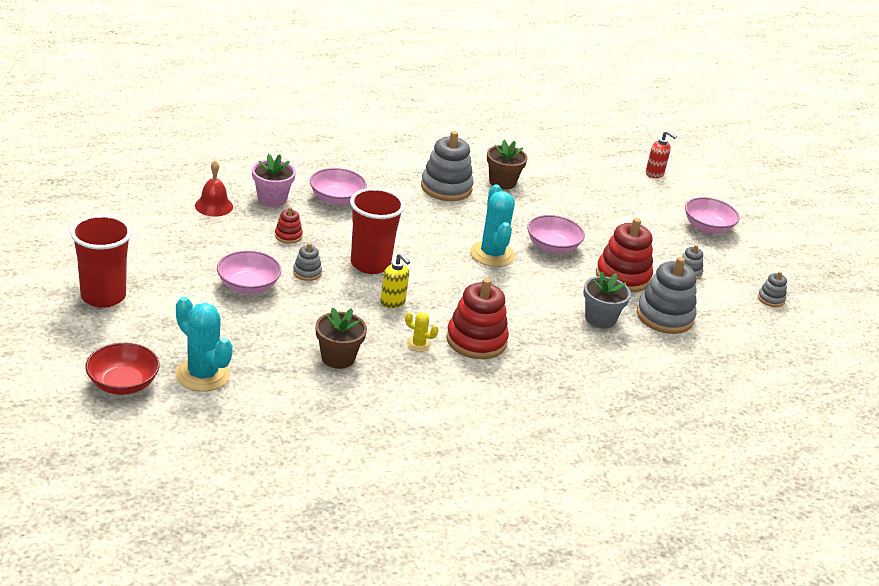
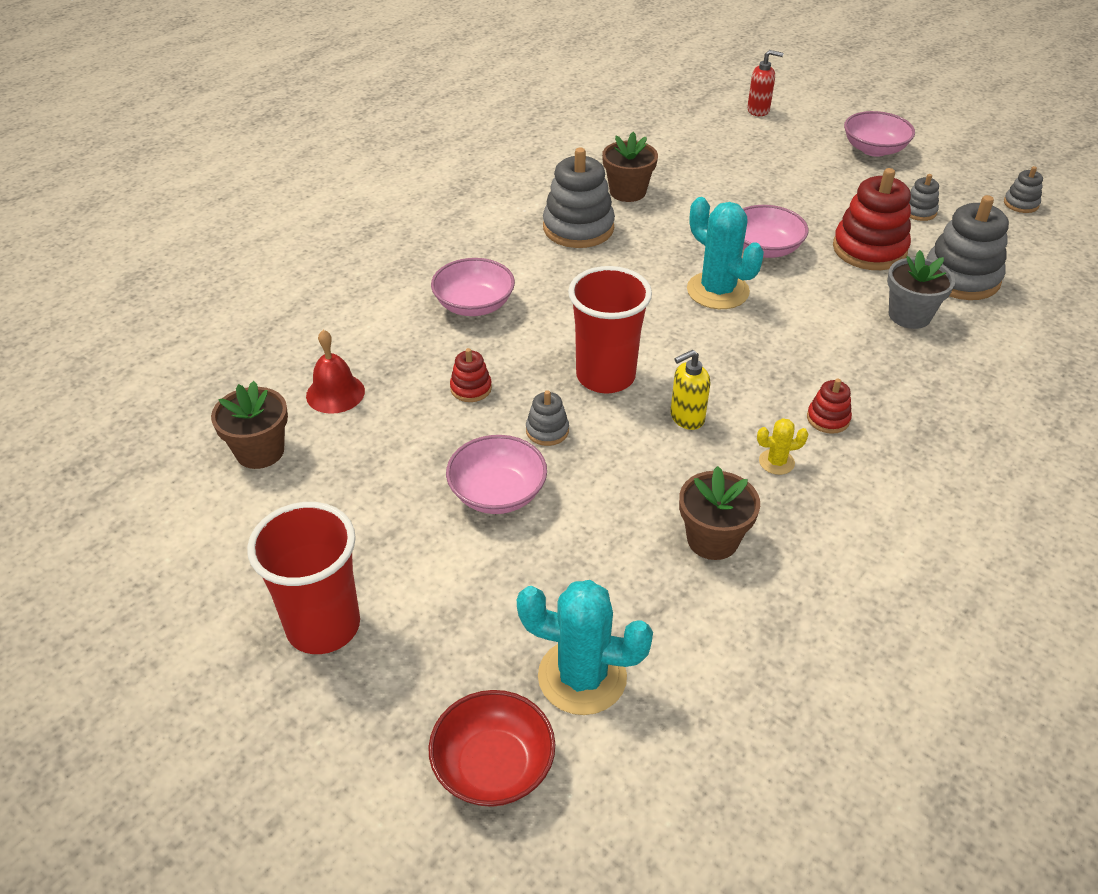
camera: 25 degrees left, 10 degrees up
pink flower pot [252,154,296,207] -> none
yellow soap dispenser [380,253,410,308] -> yellow soap dispenser turned 135 degrees clockwise [670,350,710,430]
red stacking toy [446,278,509,359] -> red stacking toy [807,379,852,434], size x0.49
none -> brown flower pot [211,381,288,469]

